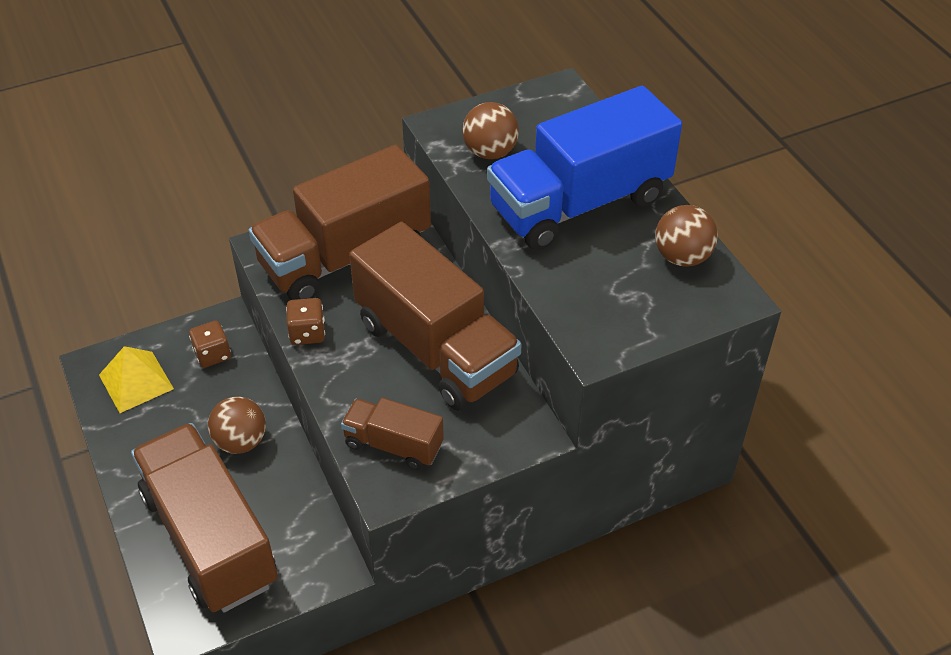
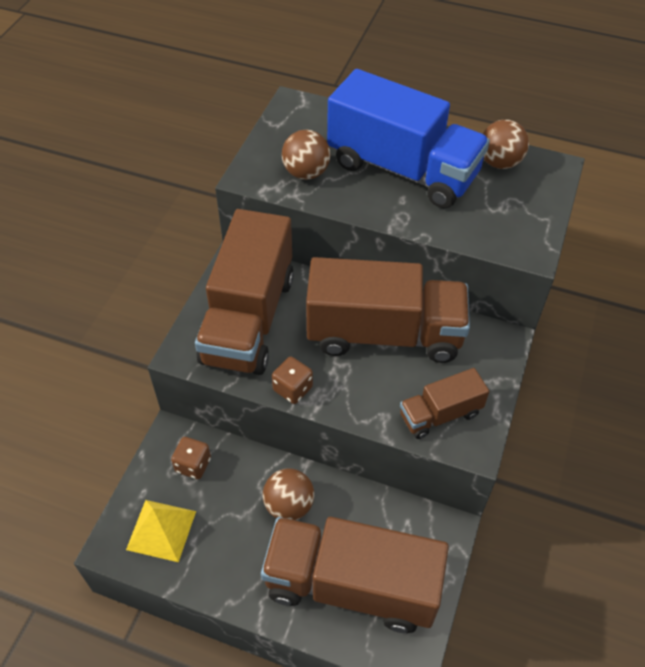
camera: 45 degrees left, 5 degrees up
blue truck [487,86,682,250] -> blue truck turned 75 degrees counterclockwise [327,69,490,208]

